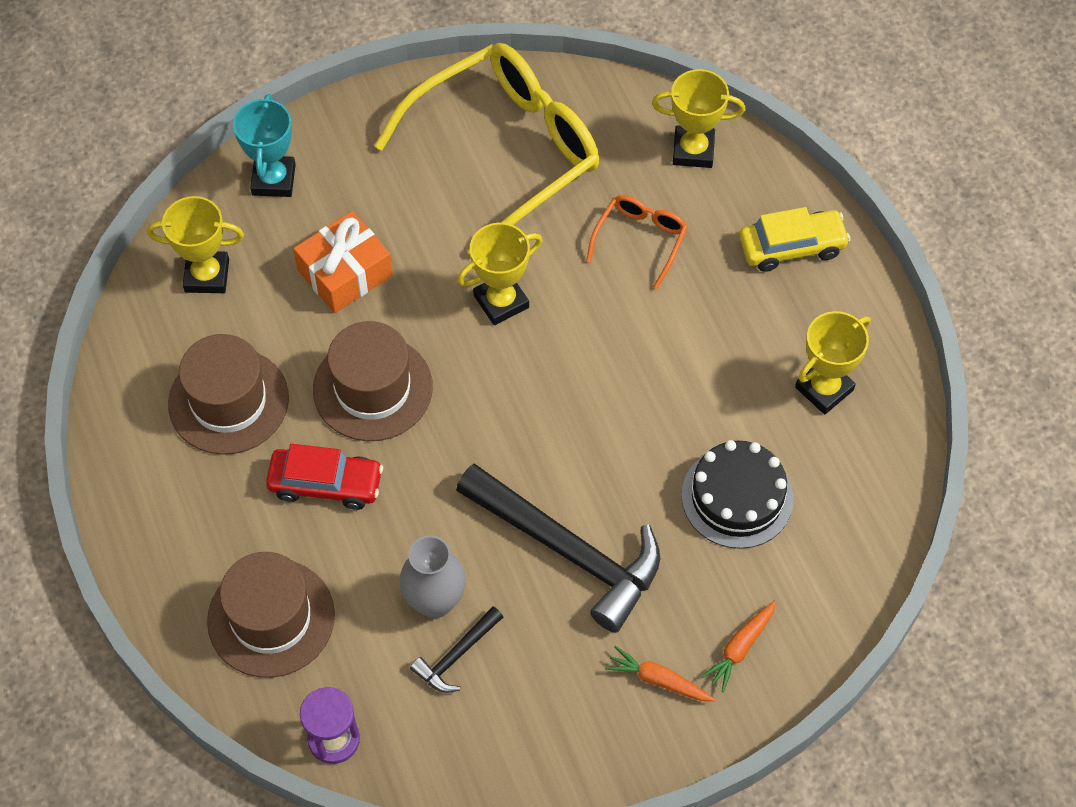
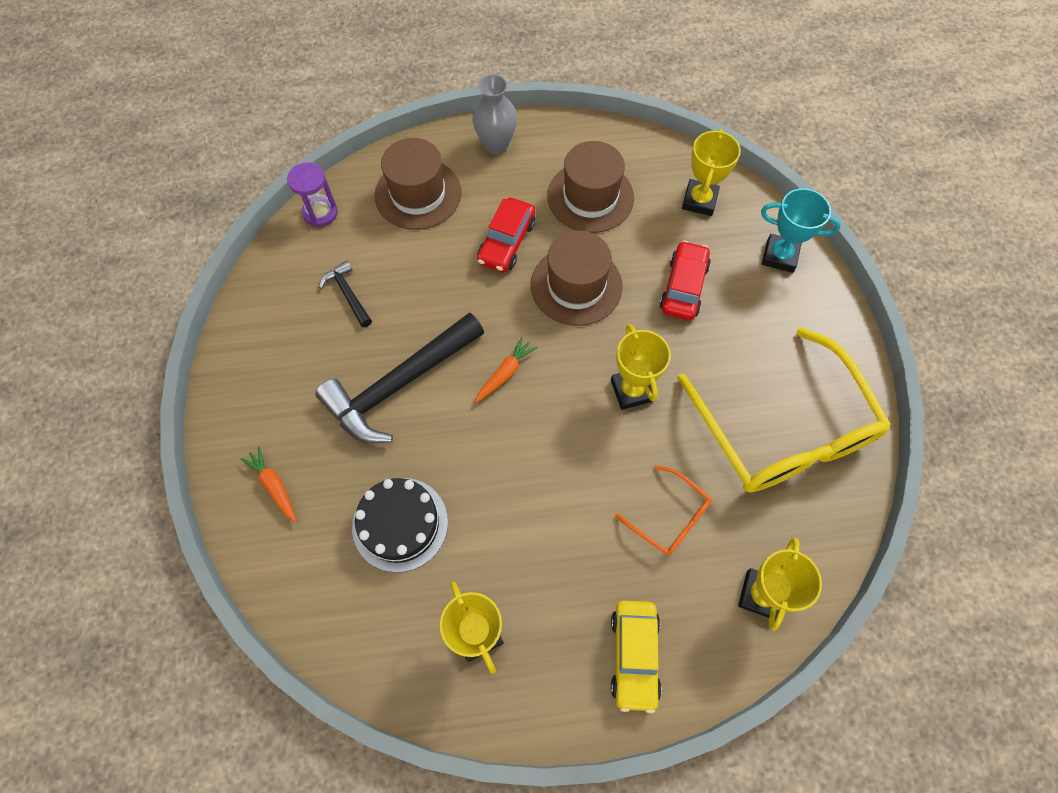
camera: 105 degrees right, 5 degrees up
orange gift [293,211,393,313] -> red car [659,241,711,320]
grey vase [399,535,466,618] -> grey vase moved to [472,74,517,154]
orange carrot [605,646,715,701] -> orange carrot moved to [475,337,537,403]

